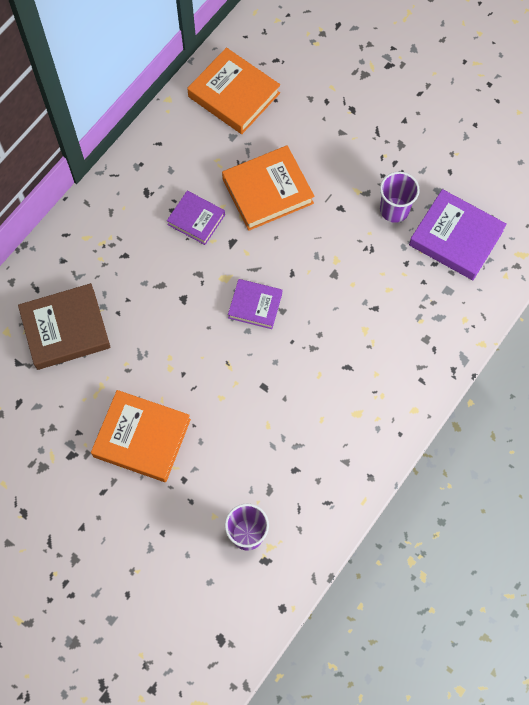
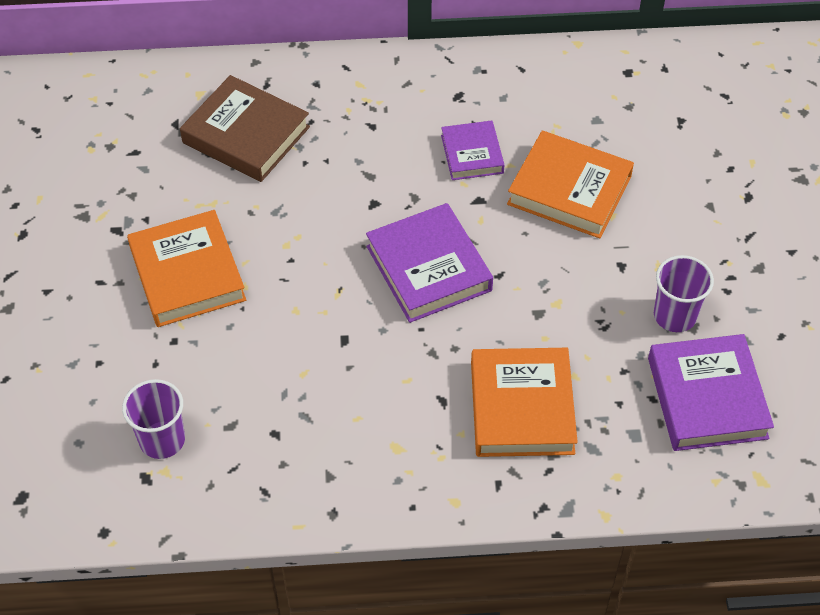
camera: 50 degrees right, 15 degrees down
orange book [187,48,280,134] -> orange book moved to [471,348,578,457]
purple book [228,279,282,329] -> purple book [366,203,493,323], size x1.64

